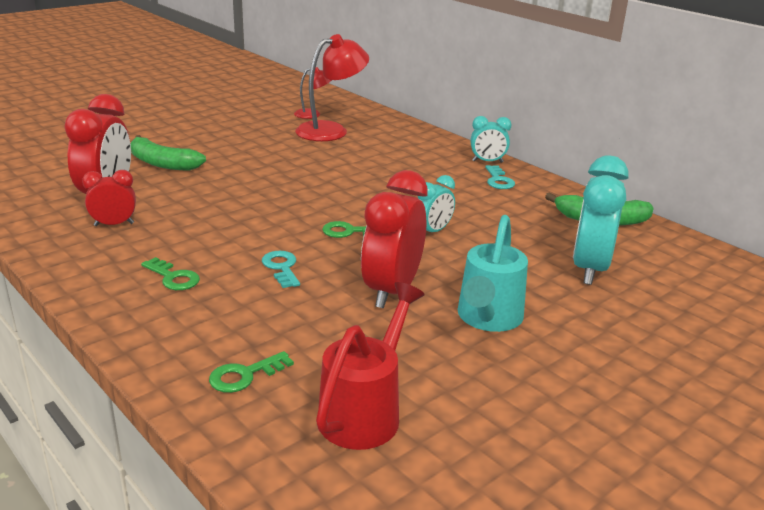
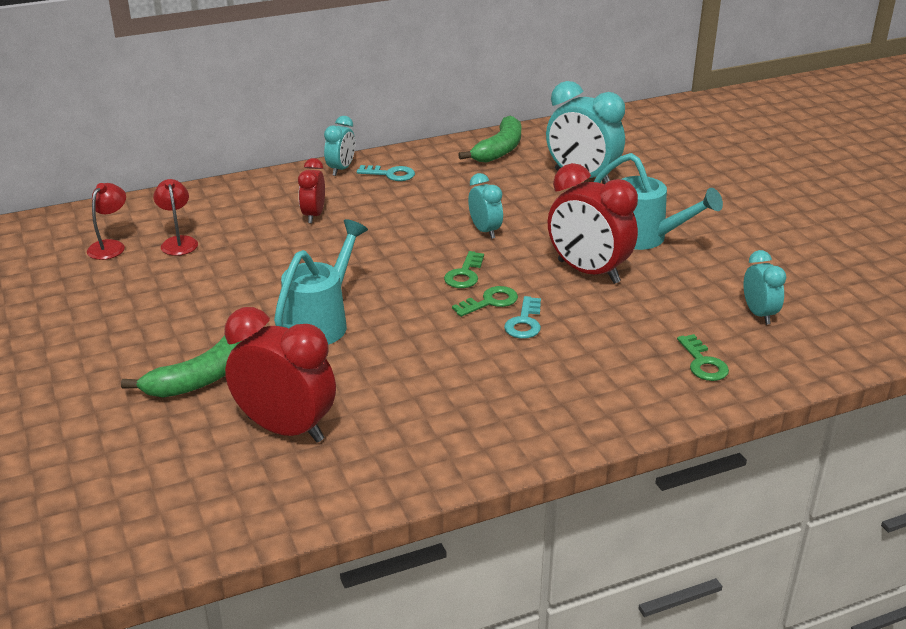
camera: 70 degrees left, 5 degrees up
red clock [82,170,136,226] -> red clock moved to [298,158,325,223]
green key [141,257,200,290] -> green key moved to [452,286,518,317]
turquoise key [262,251,300,288] -> turquoise key turned 75 degrees counterclockwise [504,296,541,339]
red lamp [295,34,369,141] -> red lamp [153,179,198,256], size x0.54
red watering can [316,282,424,450] -> turquoise clock [744,250,786,325]
none -> turquoise watering can [274,219,368,345]

